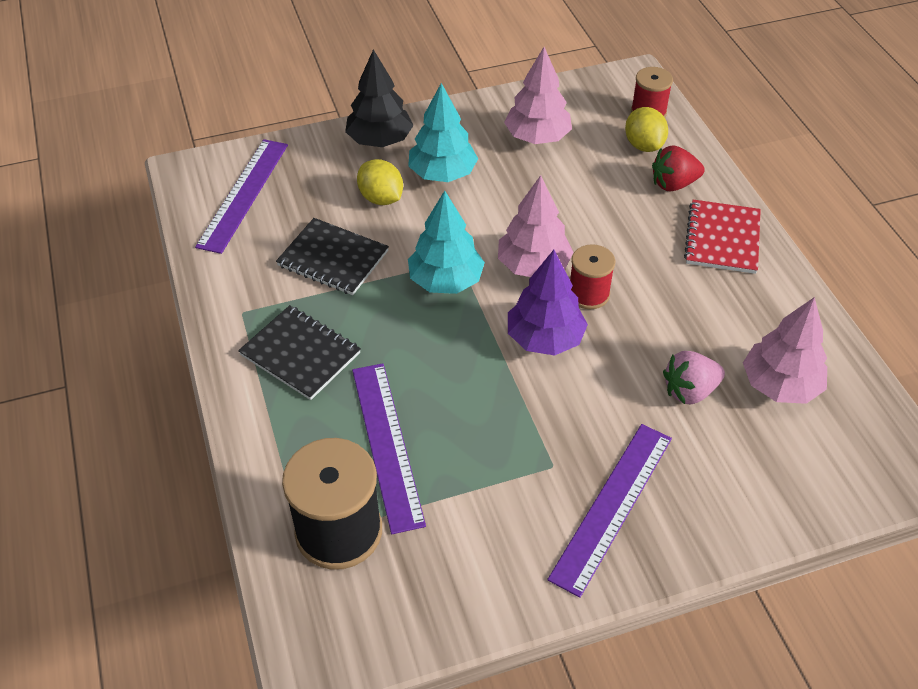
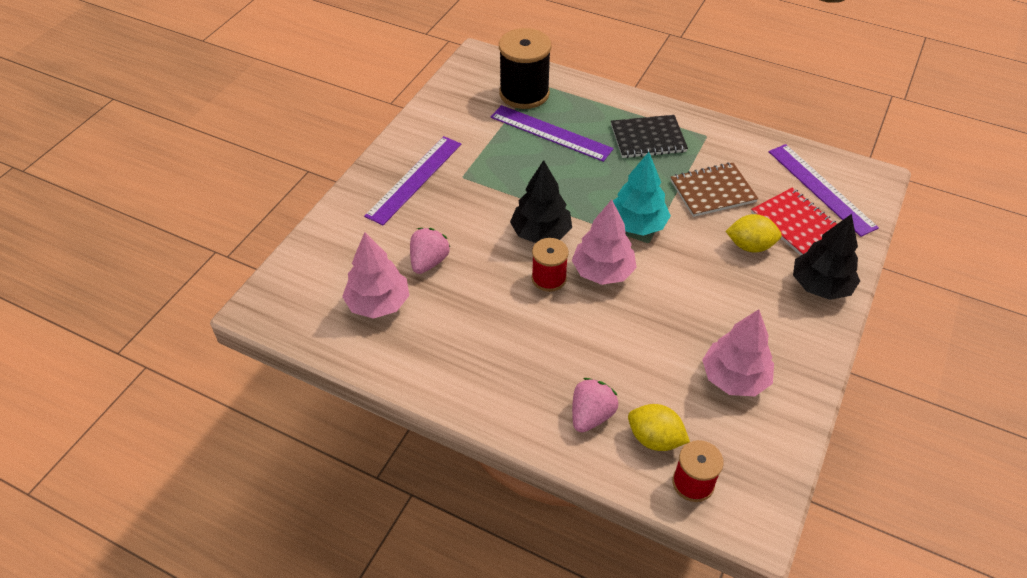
camera: 135 degrees right, 0 degrees up
black notebook [276,218,389,295] -> brown notebook [670,162,758,217]
turquoise tree [408,83,478,182] -> none
purple tree [508,250,588,355] -> black tree [510,160,572,243]
purple ruler [547,424,672,598] -> purple ruler turned 45 degrees clockwise [364,136,461,225]
red strawberry [652,145,705,191] -> pink strawberry [572,378,618,432]
red notebook [684,200,761,274] -> red notebook moved to [751,188,837,256]

